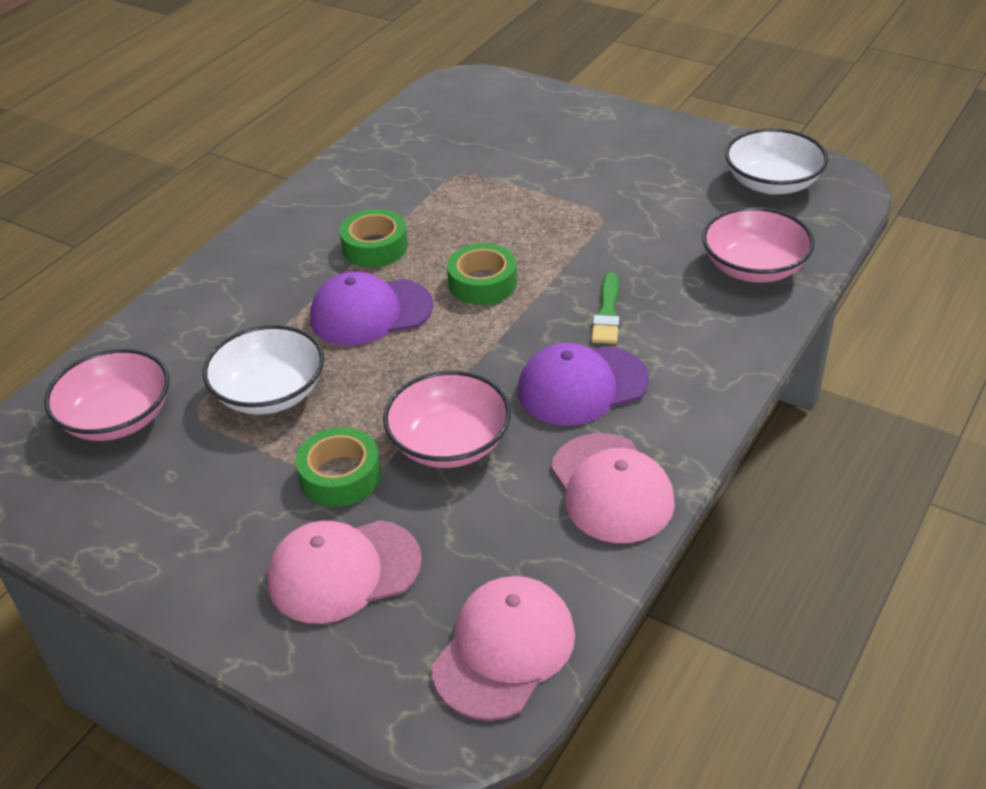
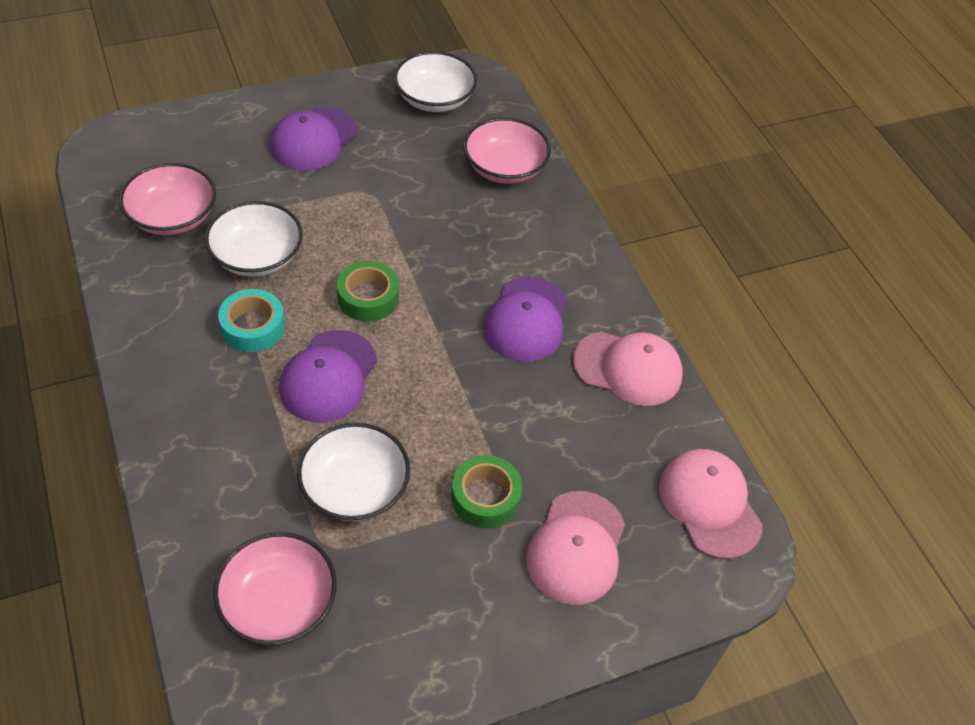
camera: 60 degrees left, 10 degrees up
green tape [340,209,408,267] -> turquoise tape [218,289,285,352]
pink bowl [383,371,511,468] -> pink bowl moved to [119,163,216,235]
green brush [591,272,620,344] -> none
none -> white bowl [205,201,303,277]
none -> purple cap [270,107,358,170]

